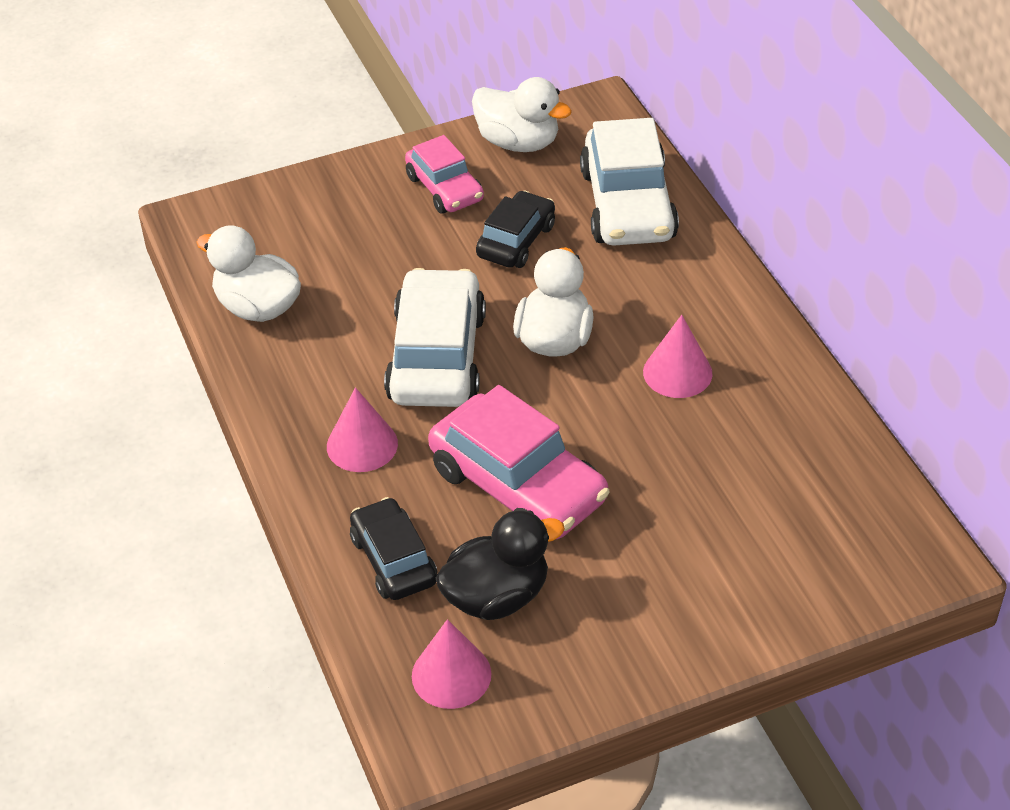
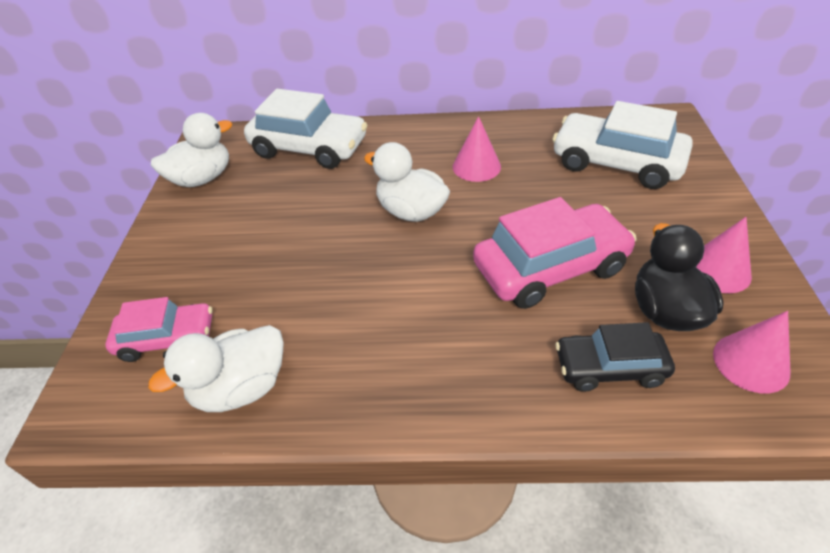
camera: 65 degrees left, 0 degrees up
pink cone [327,387,398,472] -> pink cone moved to [696,217,752,293]
white car [384,268,486,407] -> white car moved to [552,101,693,189]
pink car [405,135,484,214] -> pink car moved to [105,297,213,362]
black car [476,191,555,268] -> none

